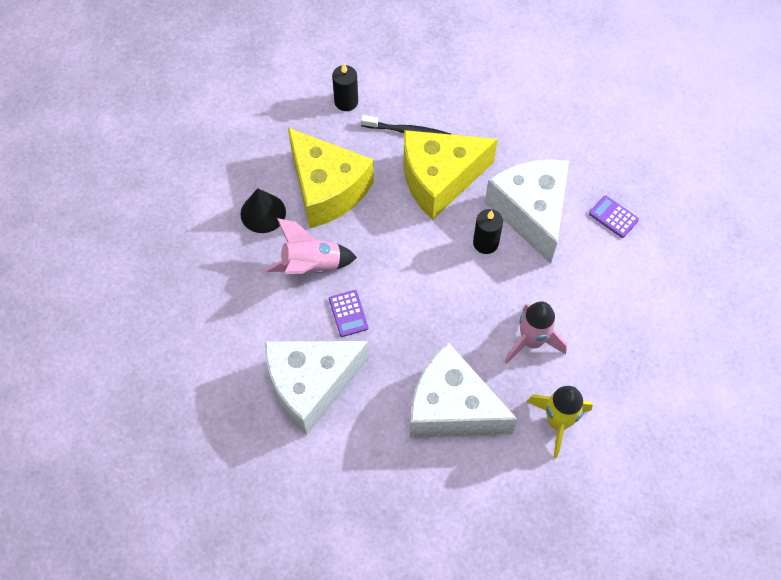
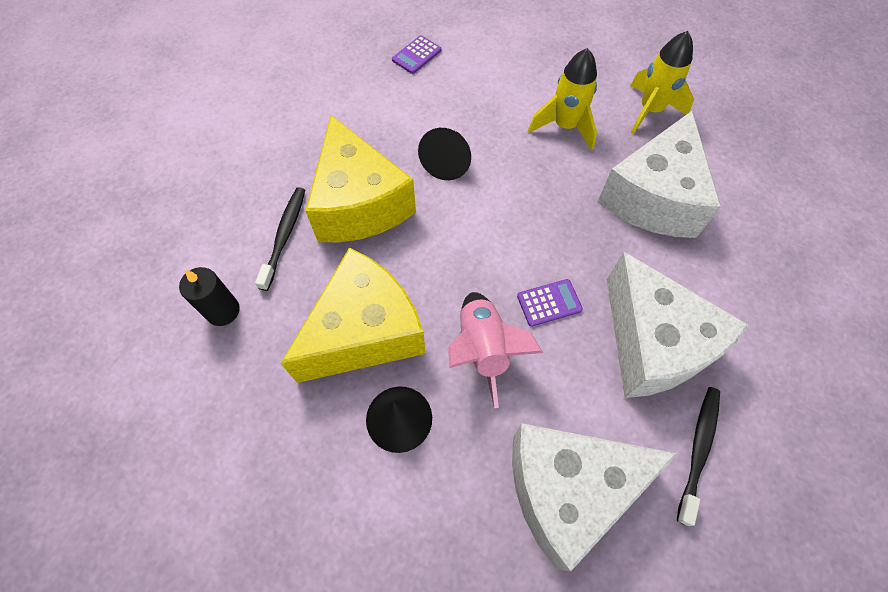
camera: 90 degrees left, 0 degrees up
black candle [473,209,503,254] -> black cone [418,128,471,180]
white cheese [485,159,569,264] -> white cheese moved to [512,423,677,571]
pink rocket [505,301,567,364] -> yellow rocket [528,48,597,150]
none -> black toothbrush [677,387,720,526]

